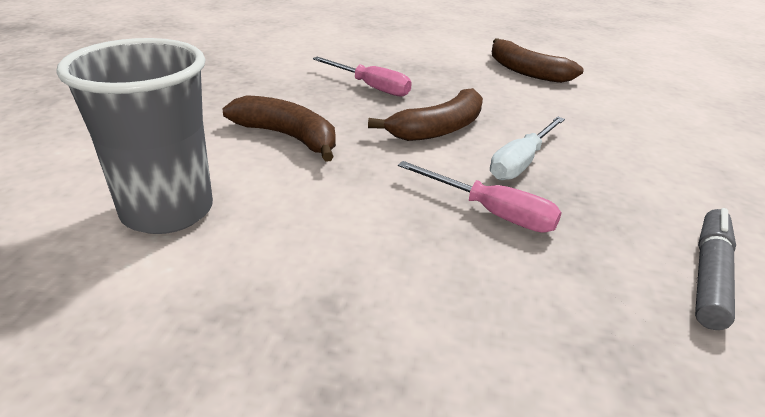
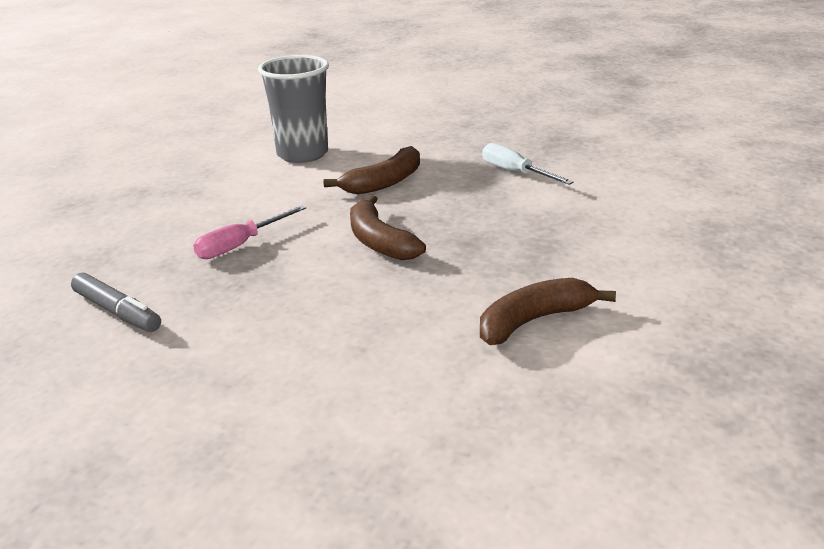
camera: 105 degrees right, 5 degrees down
pink screwdriver [313,57,412,97] -> none
white screwdriver [490,116,565,180] -> white screwdriver moved to [482,143,574,185]

